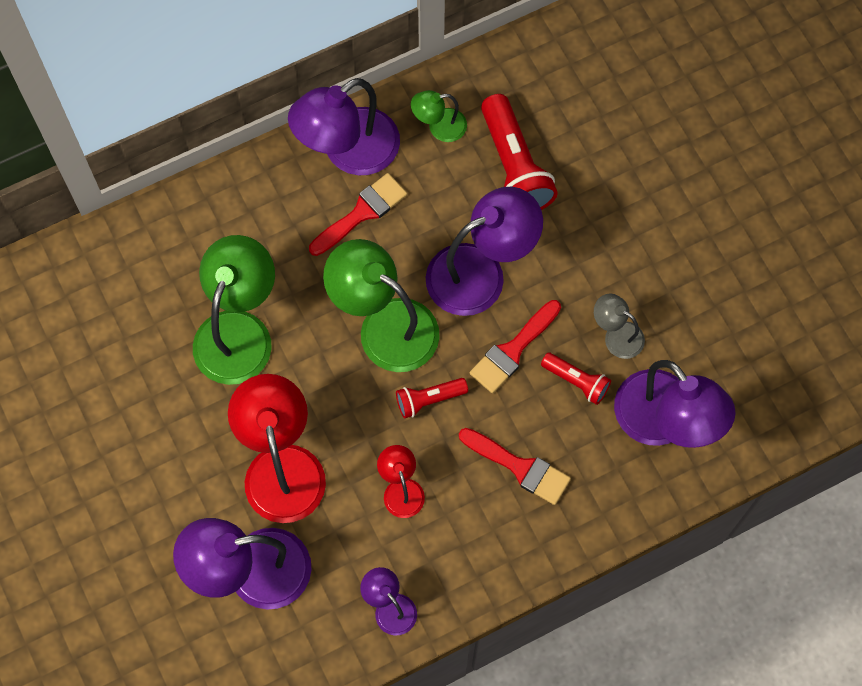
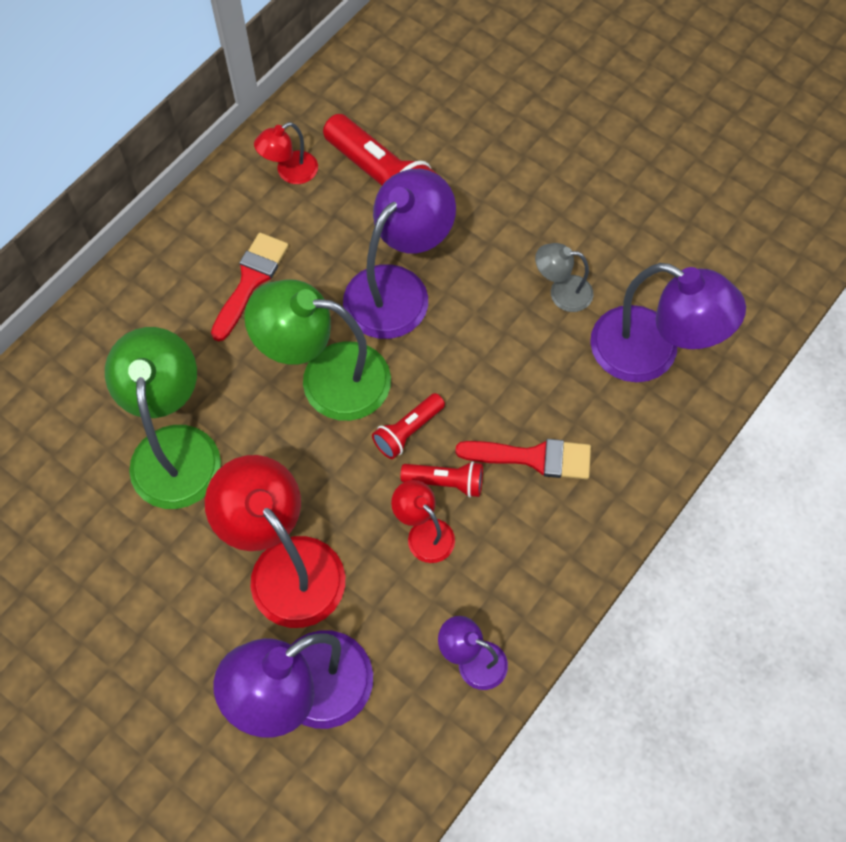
camera: 25 degrees left, 5 degrees down
purple lamp [288,78,400,175] -> none
green lamp [411,90,467,142] -> red lamp [254,122,318,184]
red brush [470,300,561,393] -> none
red flashlight [541,353,611,405] -> red flashlight moved to [400,461,483,497]

